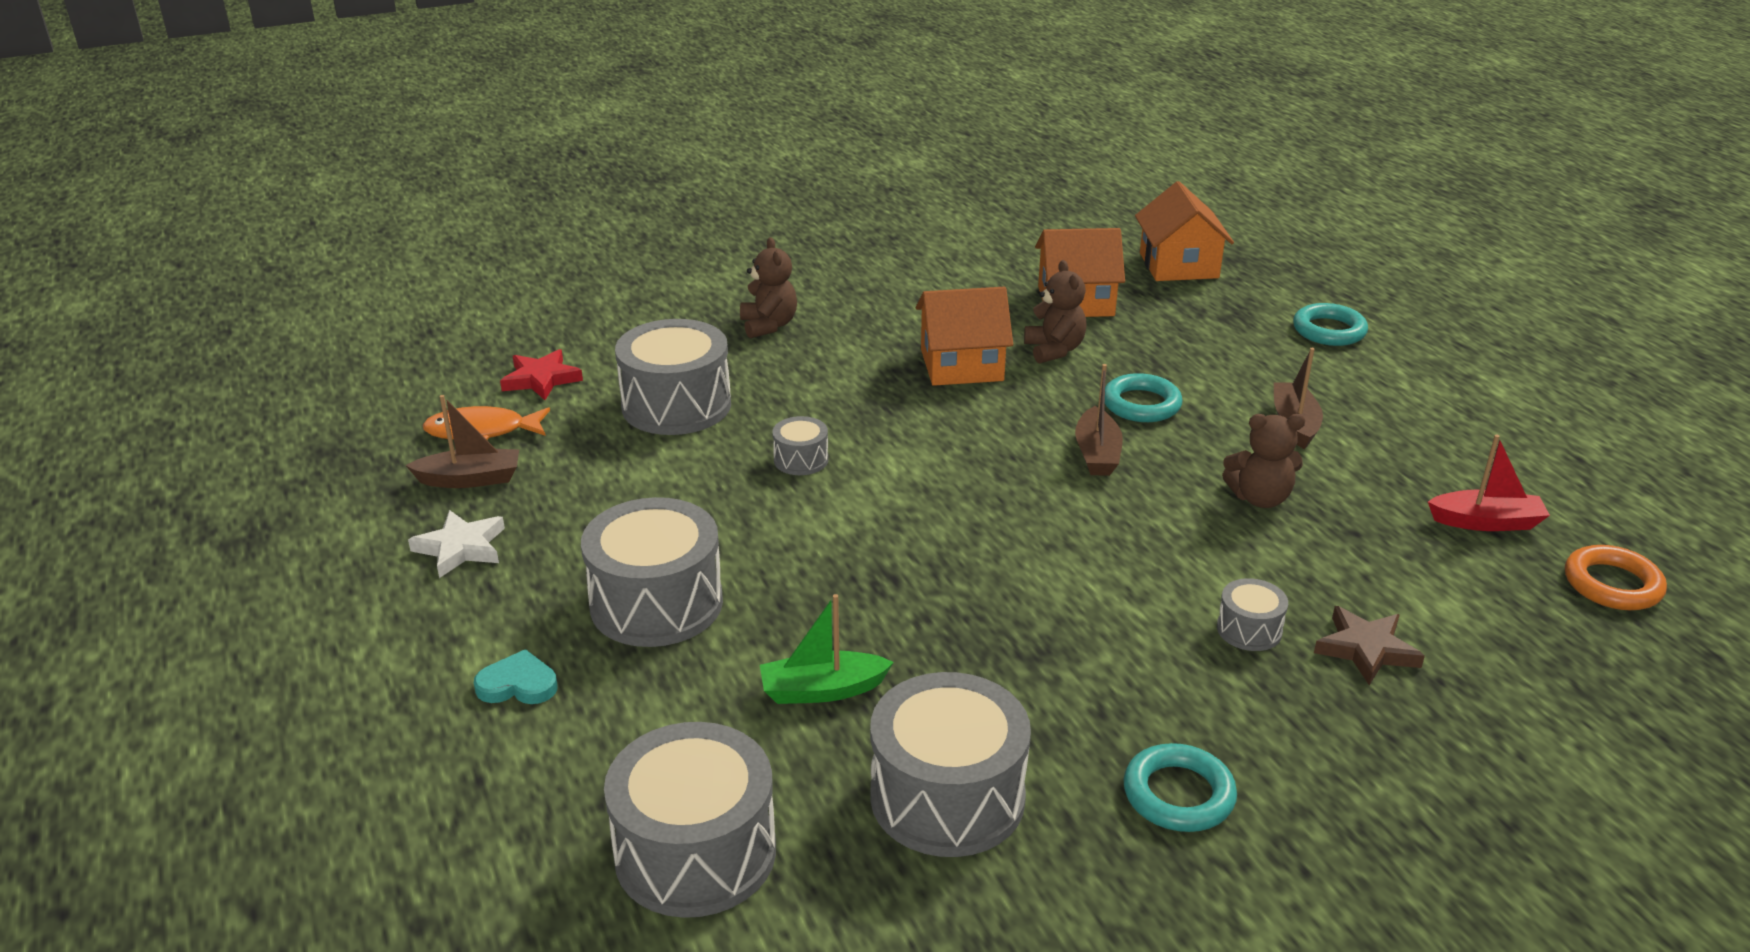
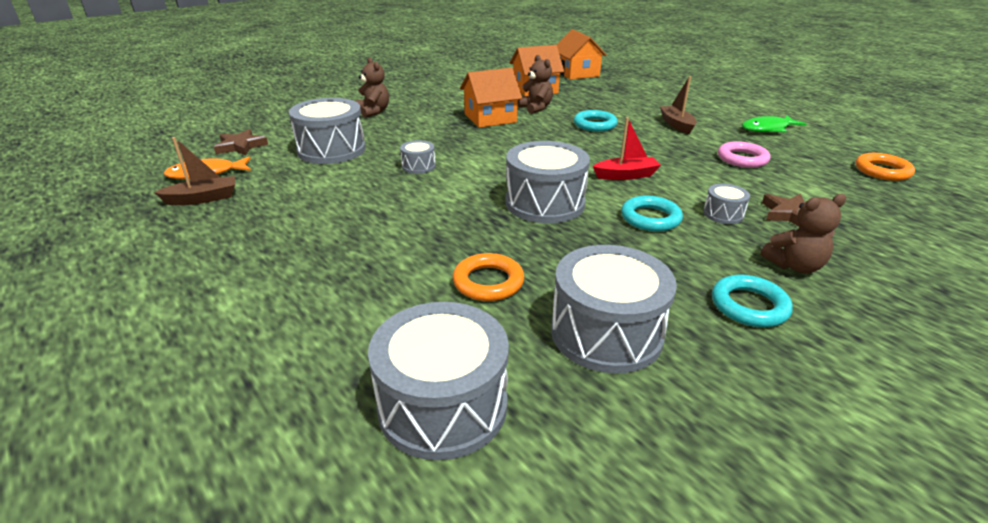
camera: 15 degrees left, 0 degrees up
white star [408,510,505,578] -> none
turquoise heart [474,649,557,704] -> none
red star [500,349,583,400] -> brown star [214,129,268,156]
grey drum [581,497,723,647] -> grey drum moved to [506,141,590,223]
green boat [760,594,894,704] -> orange ring [453,253,524,301]
brown boat [1075,364,1123,476] -> none
brown teddy bear [1222,414,1305,508] -> brown teddy bear moved to [761,194,847,273]
turquoise ring [1293,303,1368,346] -> turquoise ring moved to [621,195,683,232]
red boat [1428,434,1550,531] -> red boat moved to [593,117,661,180]
none -> pink ring [718,141,770,168]
none -> green fish [742,115,806,132]

